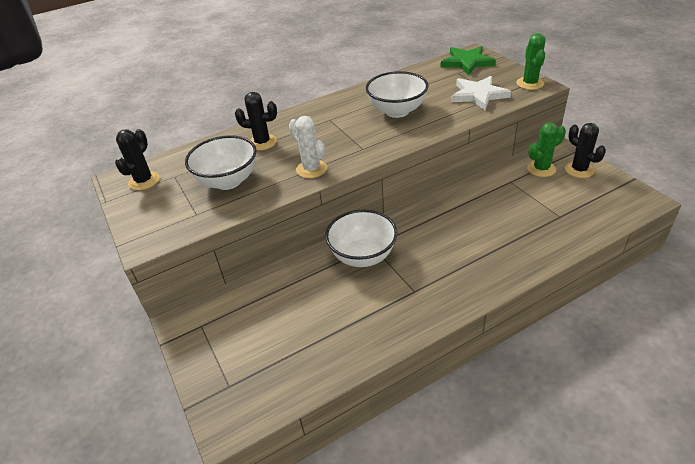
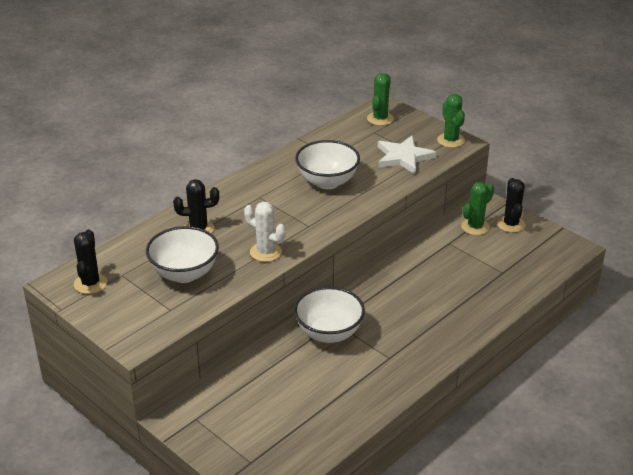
camera: 20 degrees left, 5 degrees down
green star [440,46,496,75] -> green cactus [367,73,394,126]
black cactus [565,123,606,178] -> black cactus turned 45 degrees clockwise [497,178,526,233]

